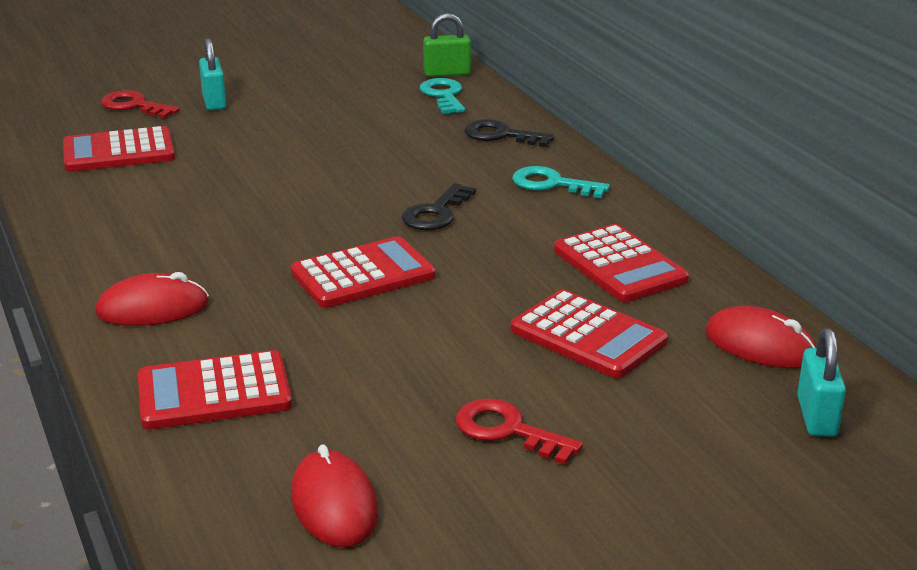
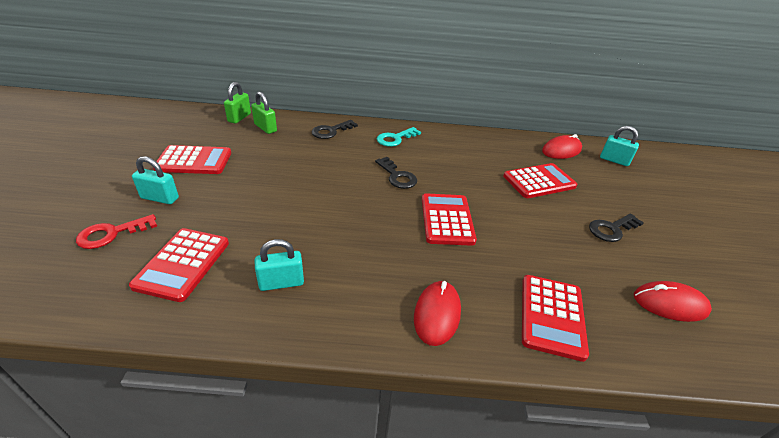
camera: 65 degrees left, 10 degrees up
turquoise key [420,78,465,114] -> green padlock [251,92,277,134]
red key [456,398,583,465] -> black key [589,214,644,242]
red calculator [554,224,689,302] -> red calculator moved to [153,145,231,174]
none -> turquoise padlock [255,239,304,291]

